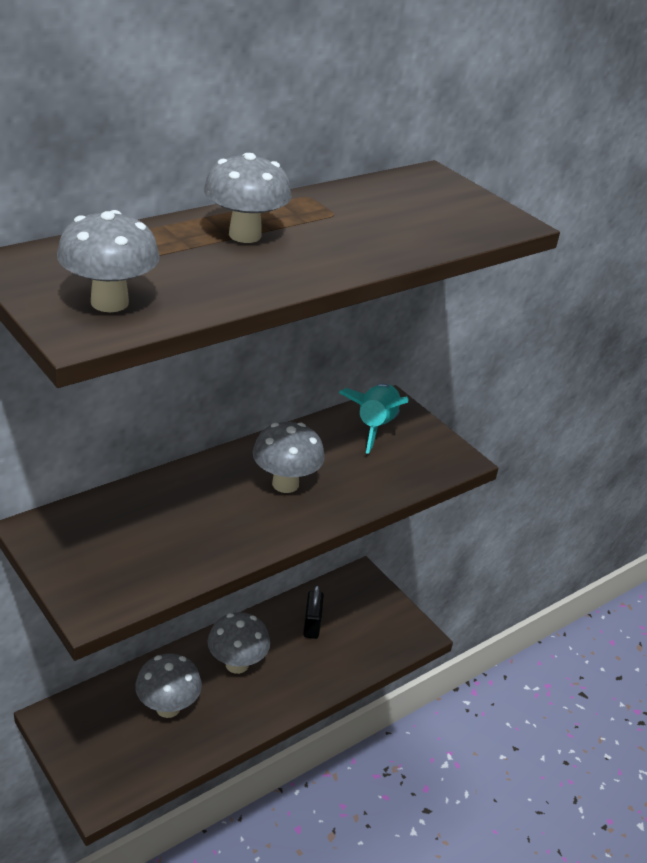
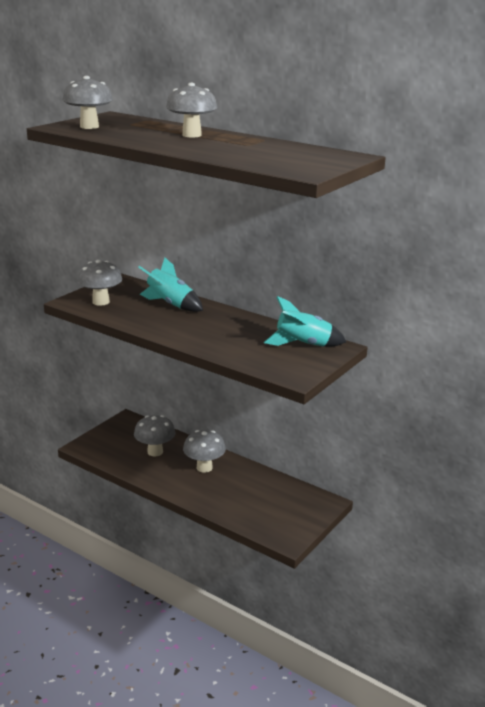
camera: 75 degrees right, 10 degrees down
grey mushroom [252,422,325,493] -> grey mushroom moved to [77,260,122,306]
black padlock [303,585,324,639] -> none
none -> turquoise rocket [138,258,203,312]

